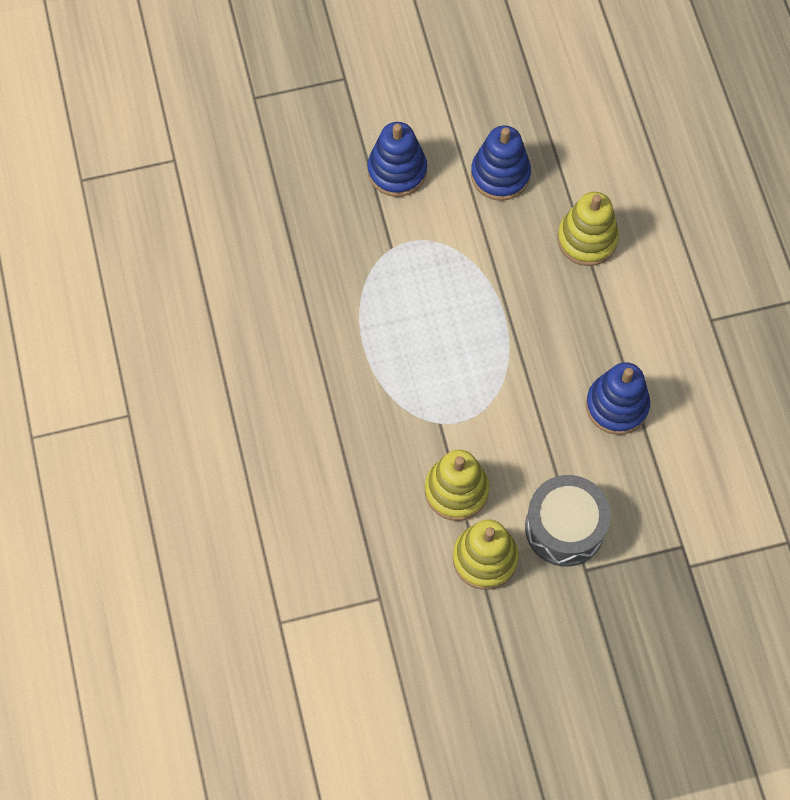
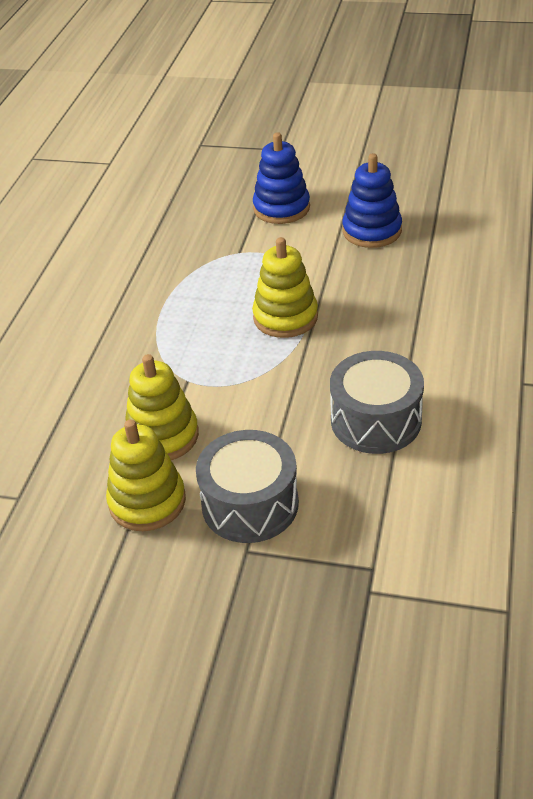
camera: 30 degrees right, 25 degrees down
yellow stacking toy [557,192,619,266] -> yellow stacking toy moved to [252,237,318,338]
blue stacking toy [586,362,650,435] -> grey drum [330,351,424,454]

